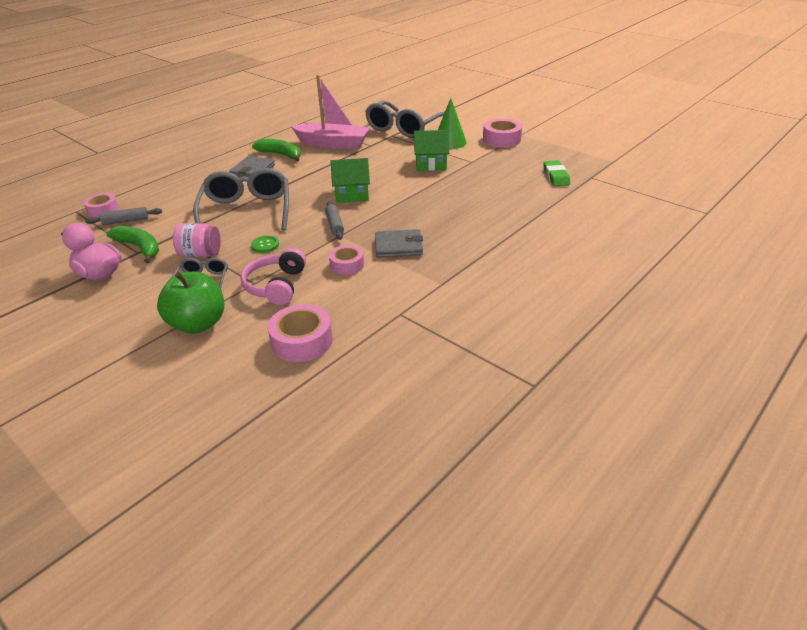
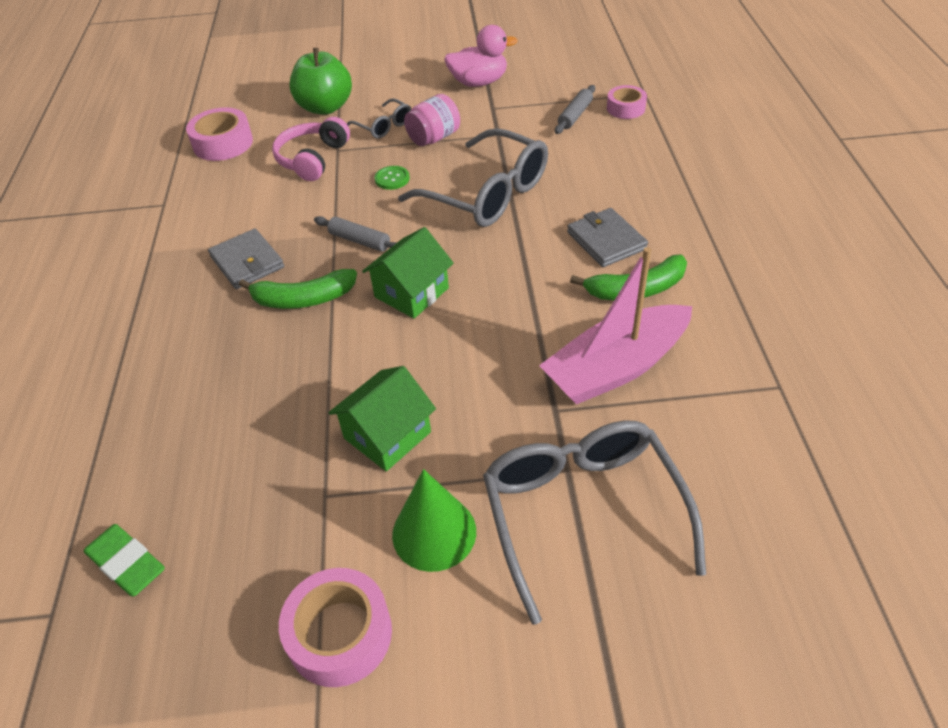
camera: 135 degrees right, 10 degrees up
green banana [107,226,159,263] -> green banana moved to [239,269,357,309]
pink headphones [240,248,306,305] -> pink headphones turned 120 degrees counterclockwise [272,117,350,181]
pink tape [329,245,364,275] -> none
grey wallet [375,229,423,258] -> grey wallet turned 75 degrees counterclockwise [208,229,284,289]

